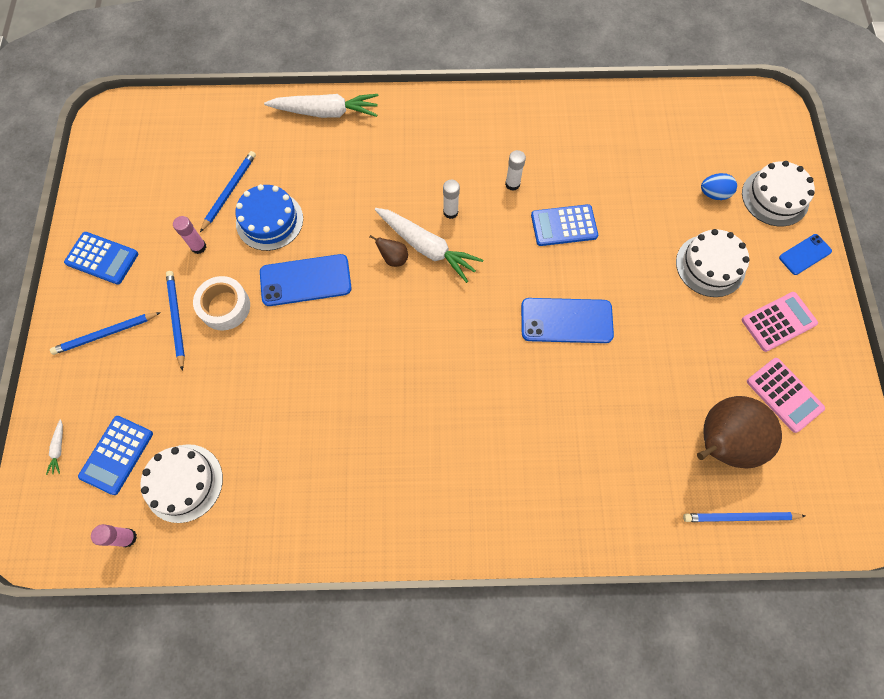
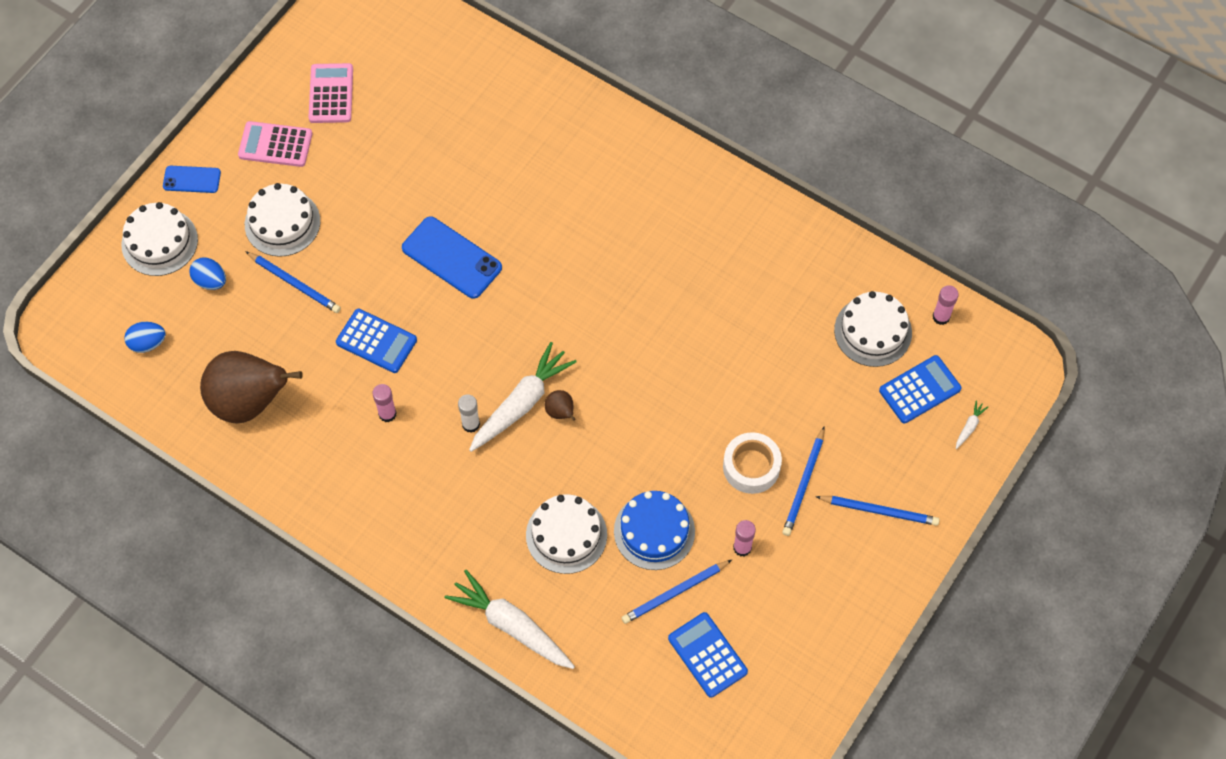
camera: 145 degrees left, 5 degrees down
blue calculator [64,232,138,285] -> blue calculator moved to [668,612,748,698]
blue phone [260,254,352,306] -> none
white carrot [375,208,483,283] -> white carrot turned 60 degrees clockwise [469,342,577,452]
white glue stick [505,150,526,191] -> pink glue stick [372,384,397,422]
blue pencil [683,512,805,522] -> blue pencil moved to [245,251,341,313]
brown pear [697,396,782,468] -> brown pear moved to [200,351,303,424]
none -> blue egg [124,322,166,353]
none -> white cake [526,494,607,574]

